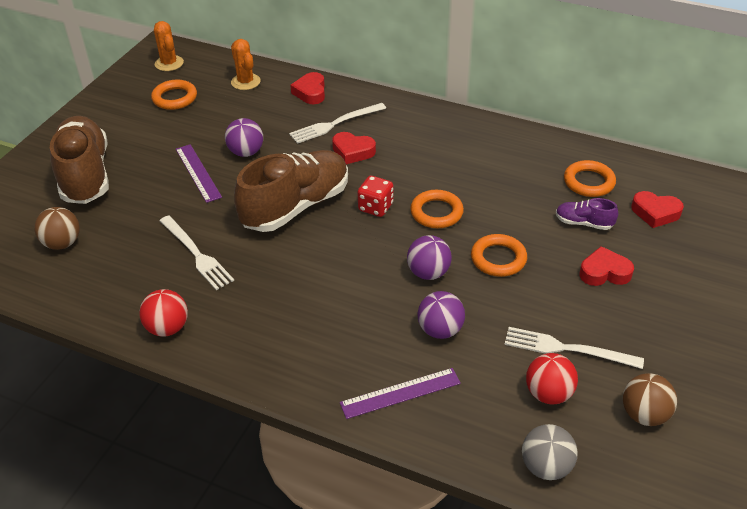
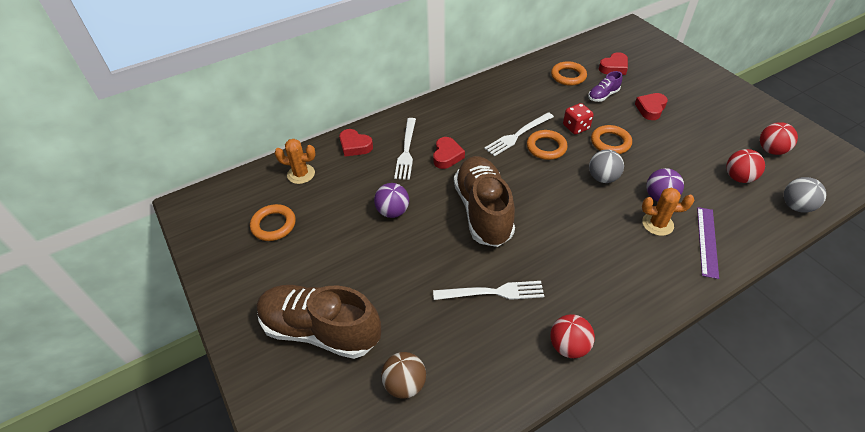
camera: 55 degrees left, 5 degrees up
orange cactus [154,21,184,71] -> orange cactus moved to [642,188,695,236]
purple ruler [176,144,222,203] -> none
red heart [332,132,376,164] -> red heart turned 45 degrees counterclockwise [433,137,465,169]
red dice [357,176,393,217] -> red dice moved to [563,103,594,134]
purple ball [407,235,452,280] -> grey ball [589,150,624,183]
white fork [505,327,644,369] -> white fork moved to [484,112,554,156]
brown ball [623,373,677,426] -> red ball [760,122,798,155]

